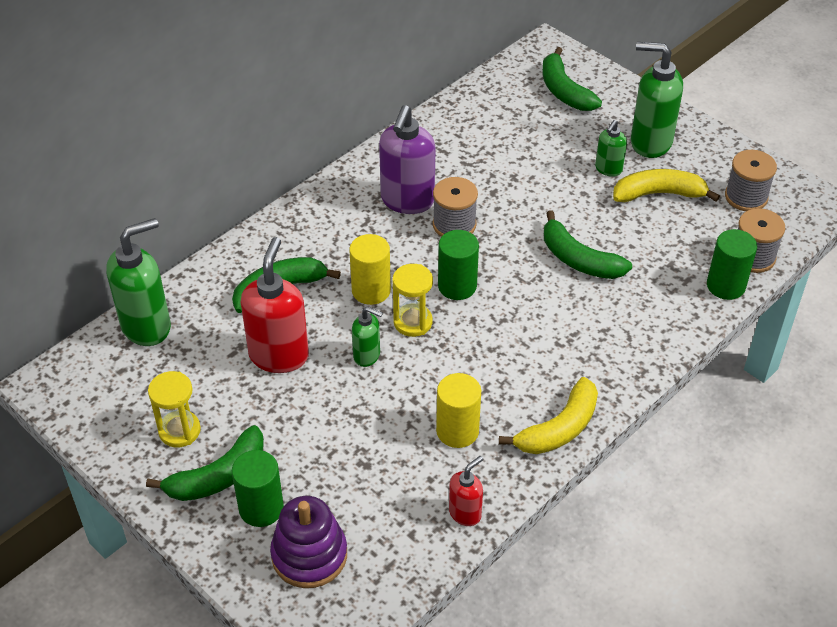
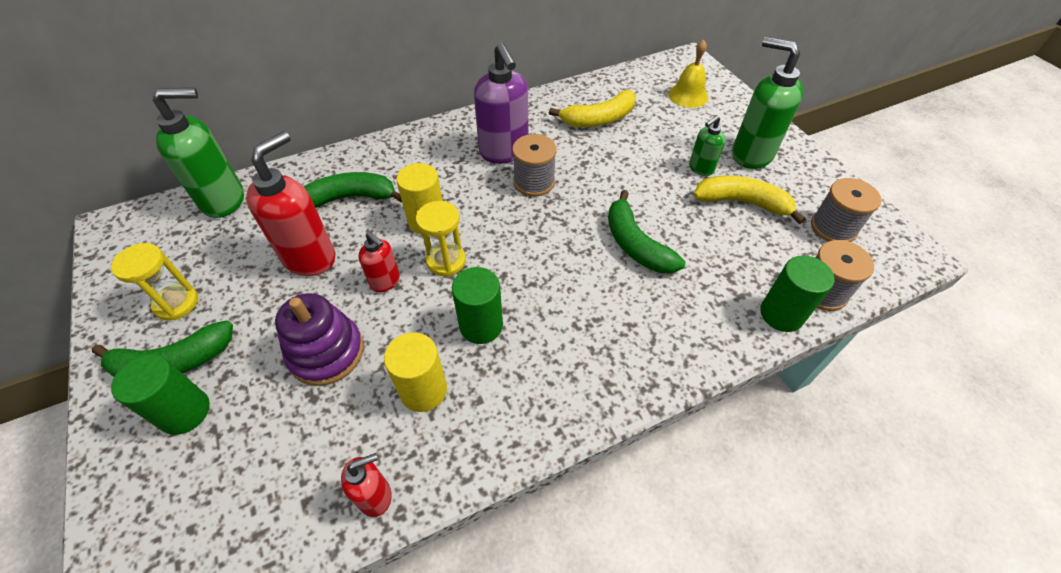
camera: 20 degrees right, 5 degrees up
purple stacking toy [270,496,347,588] -> purple stacking toy moved to [275,293,364,386]
green soap dispenser [352,306,383,367] -> red soap dispenser [358,232,400,292]
purple soap dispenser [379,105,435,214] -> purple soap dispenser turned 60 degrees counterclockwise [474,43,528,164]
green cylinder [438,230,479,300] -> green cylinder moved to [452,267,503,344]
yellow banana [499,377,598,454] -> yellow banana moved to [549,90,636,127]
green banana [542,47,602,111] -> yellow bell [669,39,708,108]

